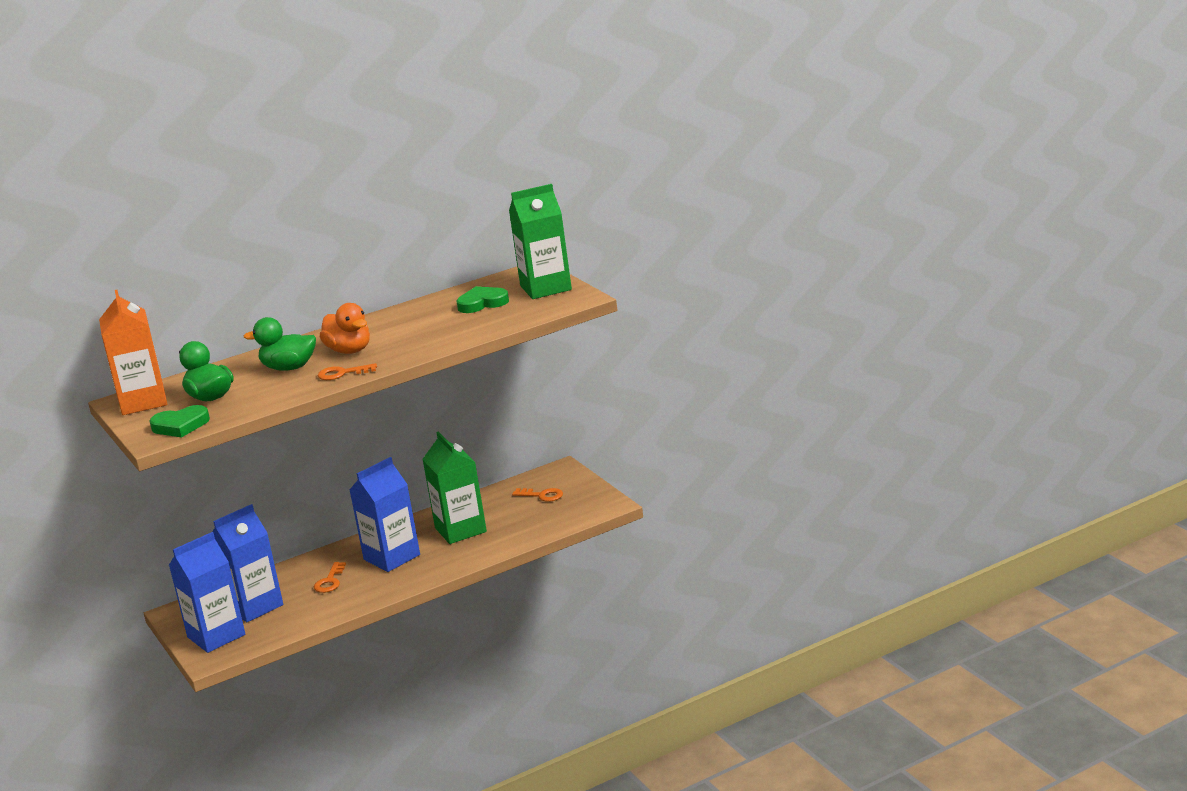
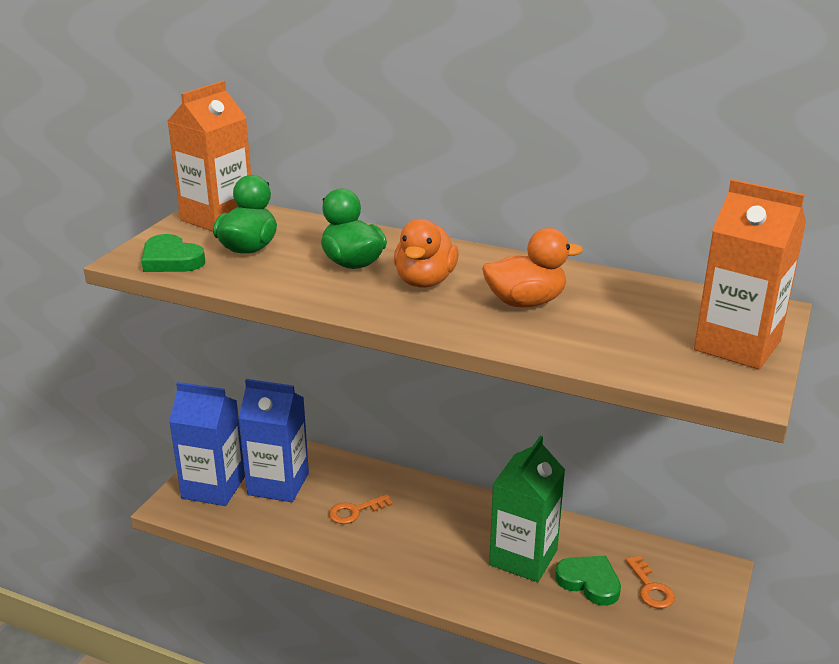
camera: 50 degrees right, 5 degrees up
orange key [318,363,377,380] -> none
blue carton [350,457,420,572] -> none
green heart [457,286,509,313] -> green heart moved to [555,556,621,606]
green carton [509,184,572,299] -> orange carton [694,179,806,369]
none -> orange duck [482,228,583,307]

